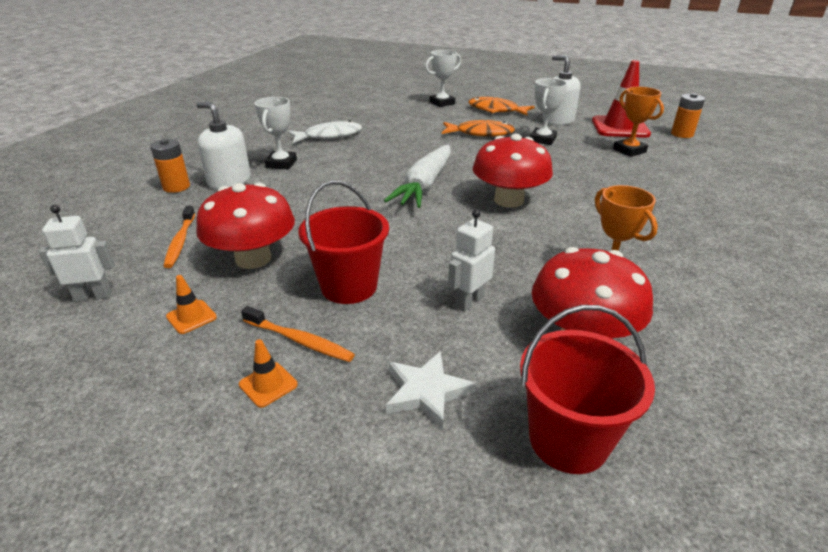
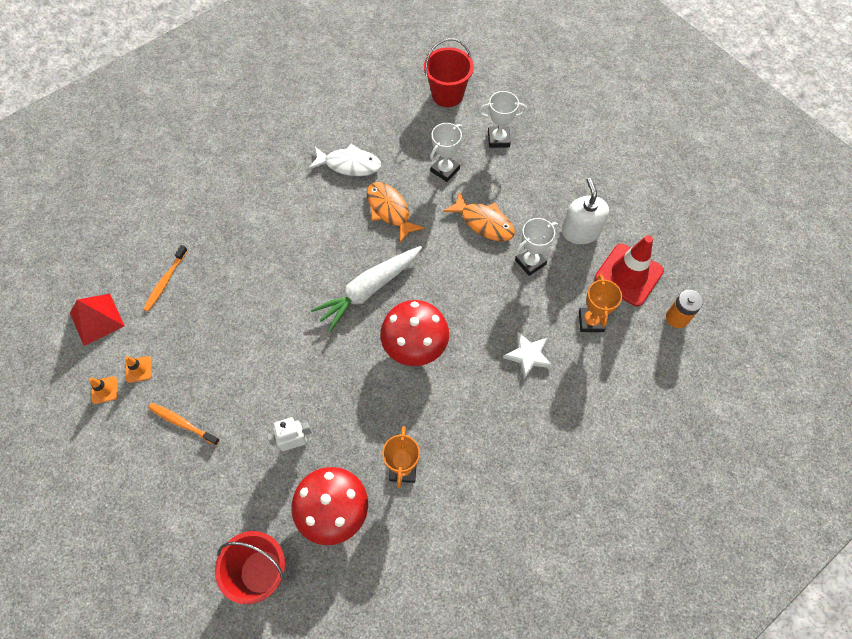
camera: 30 degrees right, 30 degrees up
white robot [39,205,115,302] -> red pyramid [70,294,125,346]
orange battery [150,139,190,193] -> none
white soap dispenser [196,102,251,189] -> none
red mushroom [196,183,295,269] -> none
orange traffic cone [239,339,298,408] -> orange traffic cone moved to [89,376,118,404]
orange toothbrush [241,306,355,362] -> orange toothbrush turned 150 degrees clockwise [148,403,220,445]
white trophy [254,97,297,169] -> white trophy moved to [430,123,462,182]
red bucket [298,181,389,304] -> red bucket moved to [424,38,474,107]
white star [386,351,475,429] -> white star moved to [503,332,552,379]
orange fish [468,97,535,116] -> orange fish moved to [367,182,425,243]

